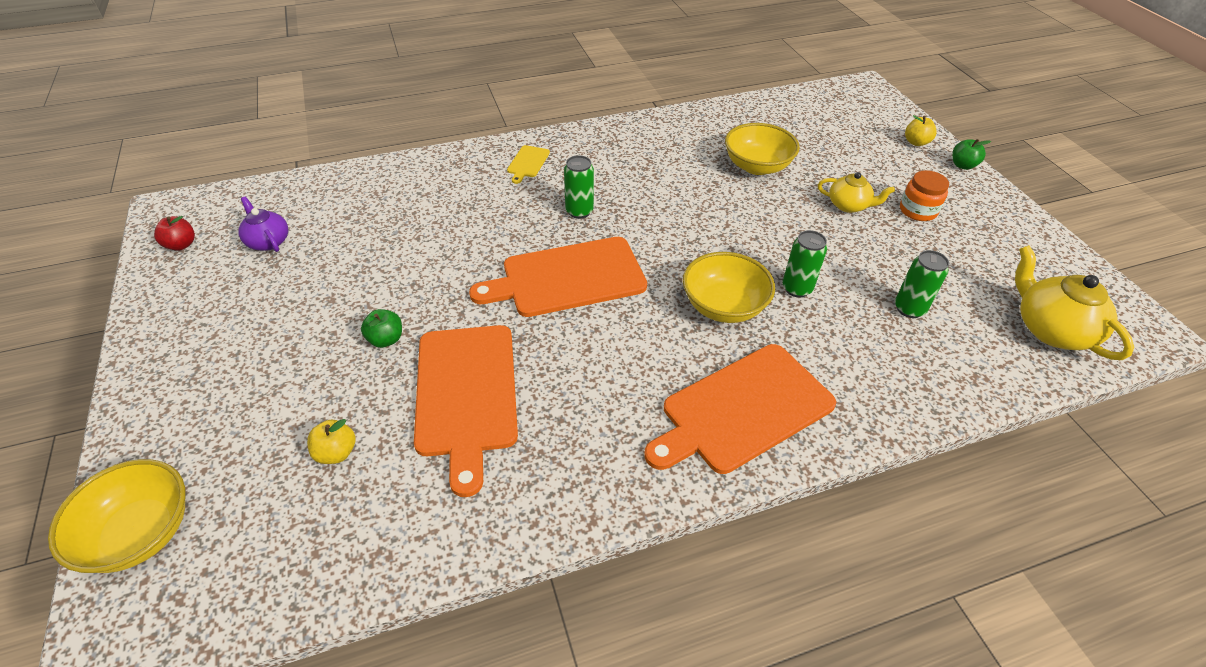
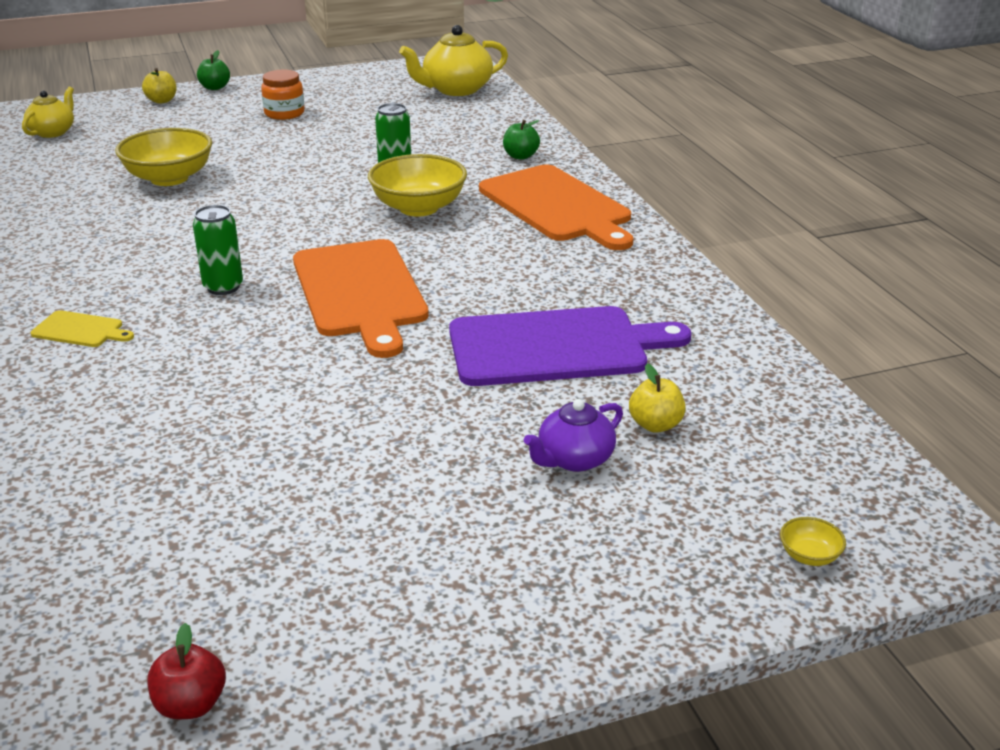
camera: 90 degrees left, 15 degrees down
yellow bowl [48,459,185,573] -> yellow bowl [780,517,846,566], size x0.41
purple teapot [238,197,288,252] -> purple teapot moved to [524,399,623,472]
green apple [361,309,402,348] -> green apple moved to [503,120,540,160]
orange cutting board [414,325,518,497] -> purple cutting board [449,306,691,386]
yellow teapot [818,172,895,213] -> yellow teapot moved to [22,87,74,138]
green can [895,250,949,318] -> none

